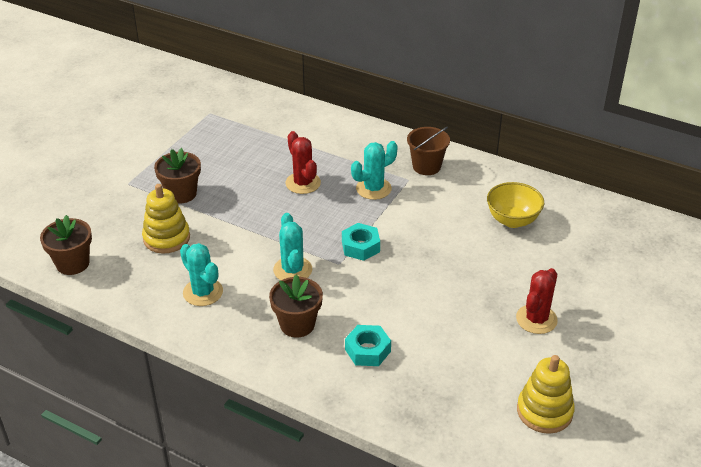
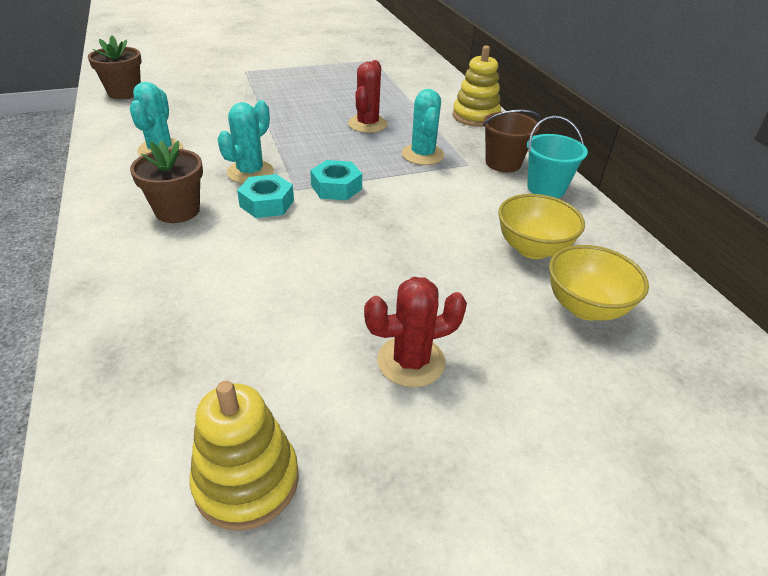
camera: 40 degrees right, 0 degrees up
yellow stacking toy [142,184,190,253] -> yellow stacking toy moved to [452,45,501,127]
brown flower pot [154,148,201,204] -> none
turquoise nut [345,325,391,366] -> turquoise nut moved to [237,174,294,218]
turquoise cactus [351,141,397,200] -> turquoise cactus turned 75 degrees clockwise [402,89,445,165]
none -> turquoise bucket [527,116,588,198]
none -> yellow bowl [549,245,649,321]

